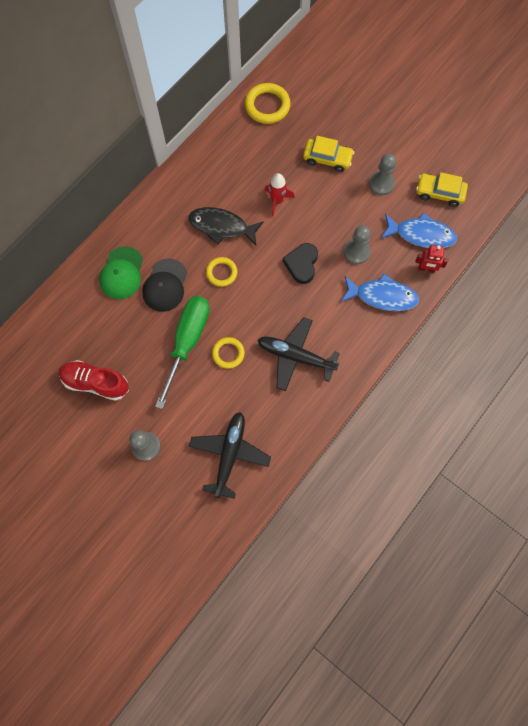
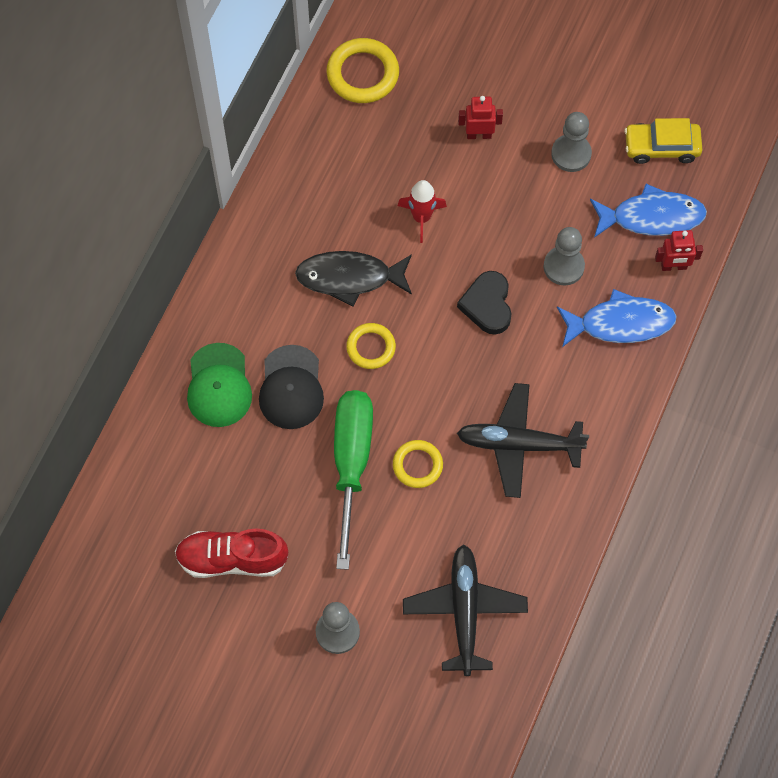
camera: 15 degrees left, 5 degrees down
yellow car [303,136,354,172] -> red robot [458,96,503,139]

